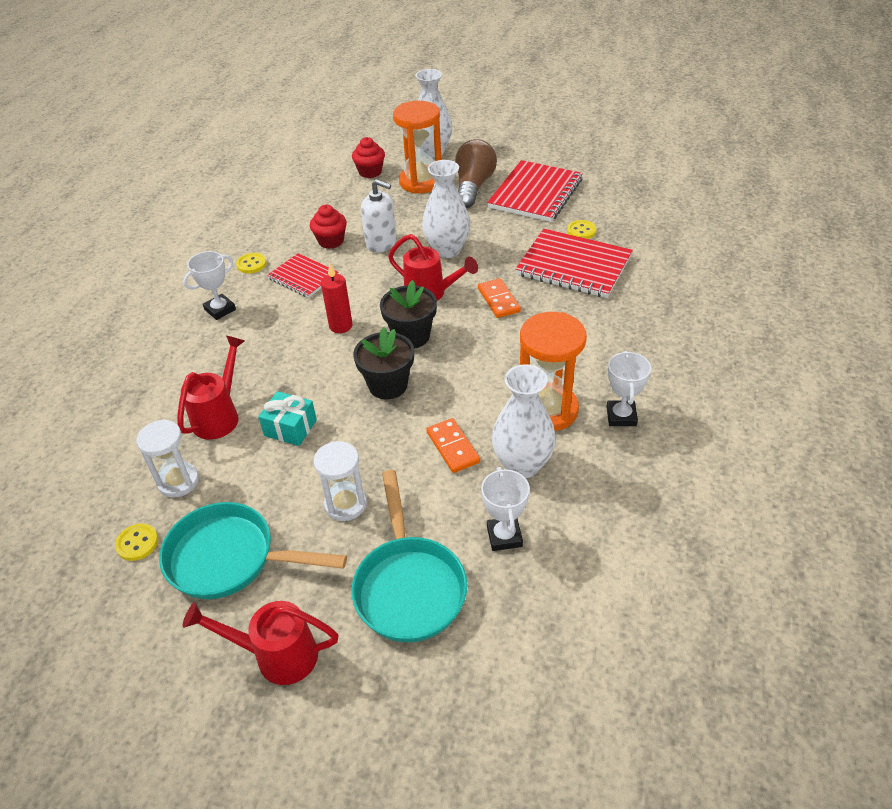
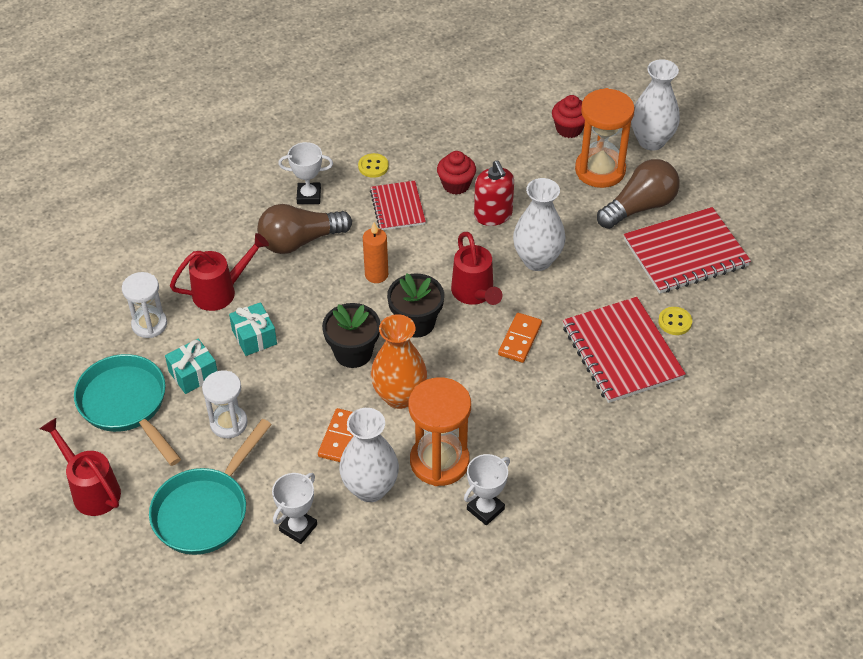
camera: 40 degrees right, 5 degrees up
yellow button [115,523,158,561] -> none
red candle [321,264,352,333] -> orange candle [363,222,388,283]
white soap dispenser [361,179,397,252] -> red soap dispenser [474,161,514,226]
none -> turquoise gift [165,338,217,394]
none -> brown light bulb [257,204,352,254]
none -> orange vase [371,314,427,409]

